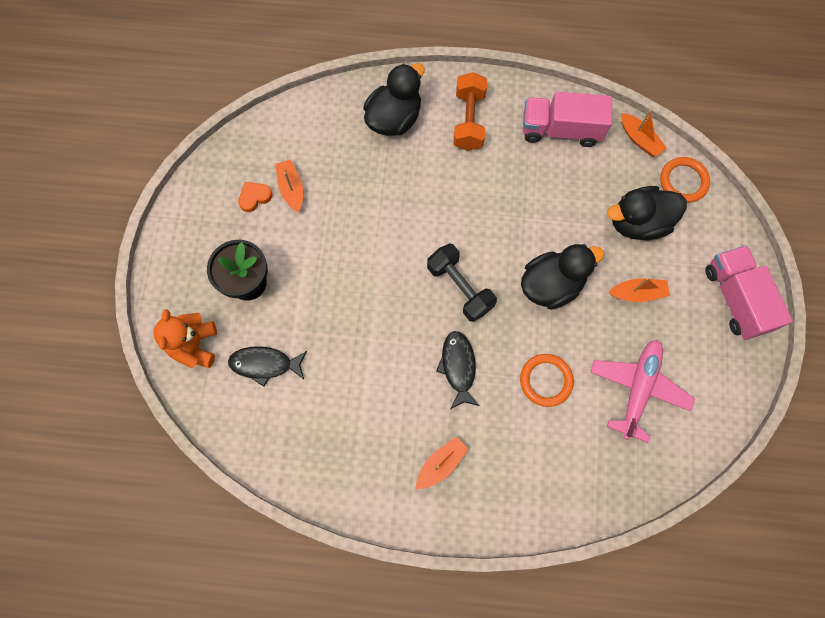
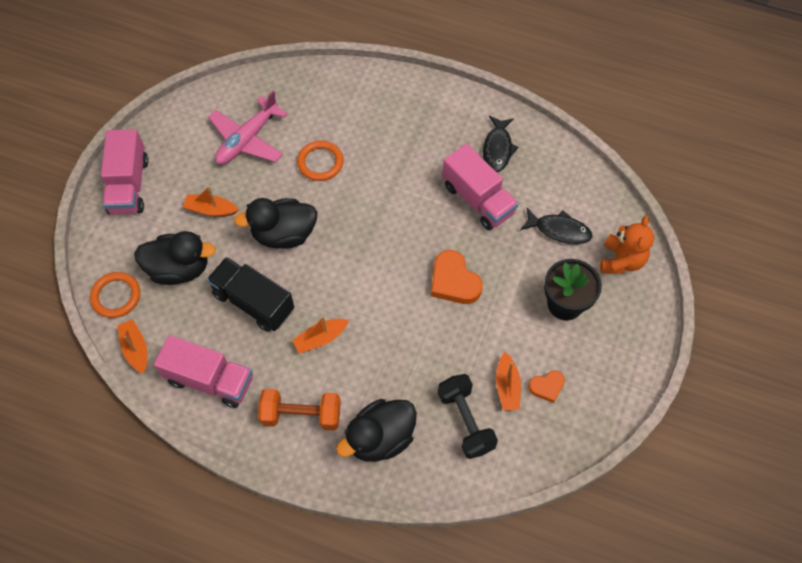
camera: 165 degrees left, 10 degrees down
orange boat [416,437,469,489] -> orange boat moved to [292,316,349,353]
black dumbbell [427,243,497,322] -> black dumbbell moved to [438,374,498,459]
black fish [436,331,479,409] -> black fish moved to [483,116,519,172]
orange dumbbell [453,72,487,151] -> orange dumbbell turned 75 degrees clockwise [258,389,341,431]
none -> black truck [207,257,294,332]
none -> orange heart [431,250,483,304]
none -> pink truck [442,144,519,230]

